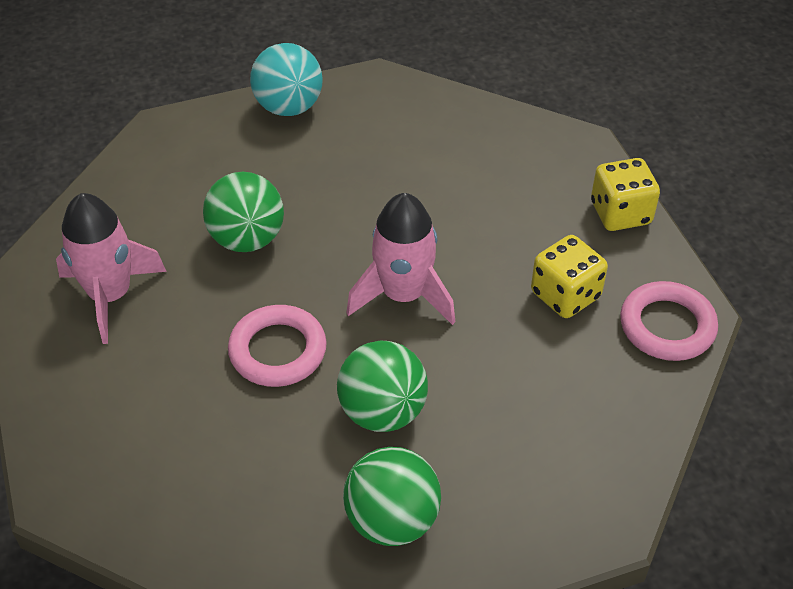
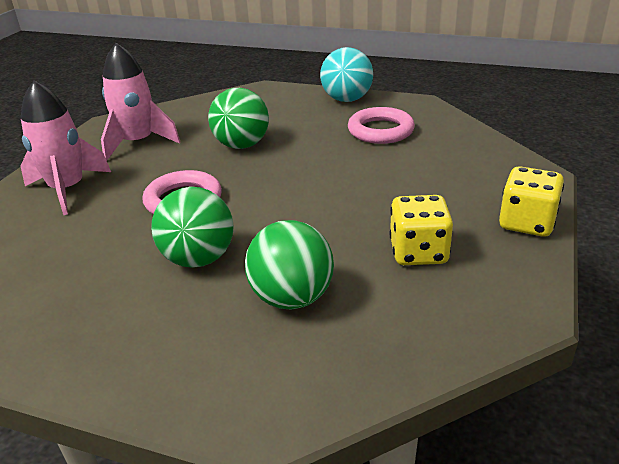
camera: 40 degrees right, 15 degrees down
green ball [343,447,441,546] -> green ball moved to [245,220,334,309]
pink rocket [346,193,455,325] -> pink rocket moved to [20,81,111,215]
pink ring [620,281,718,361] -> pink ring moved to [348,107,415,144]

